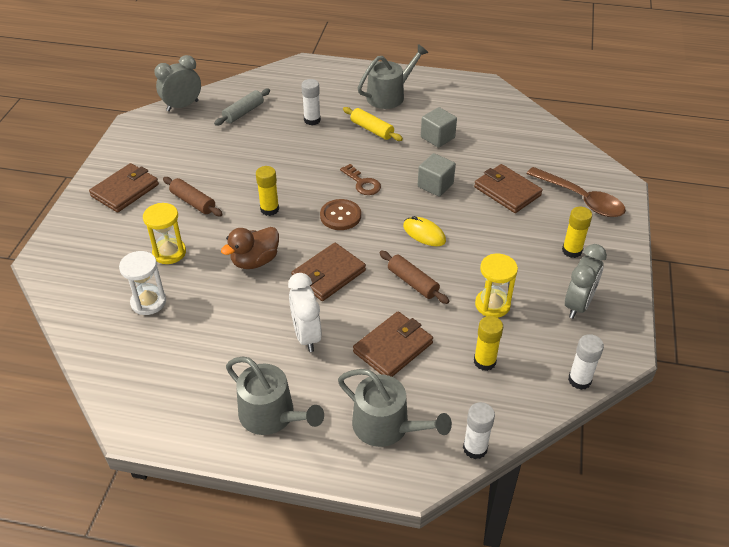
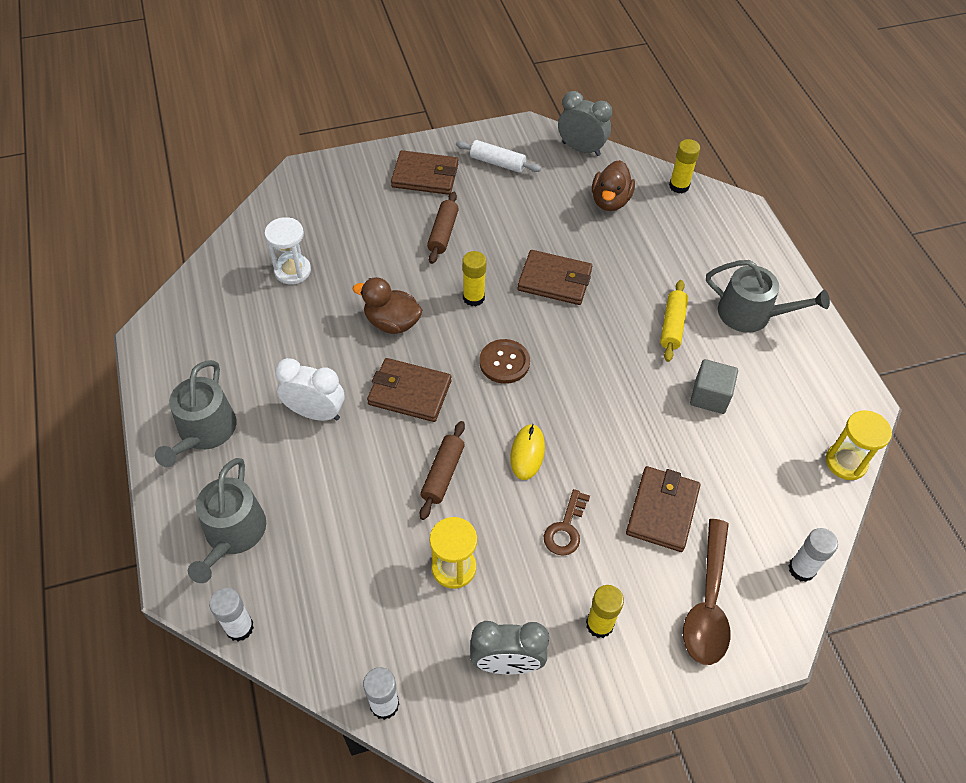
camera: 60 degrees right, 10 degrees up
yellow hourglass [143,203,186,264] -> yellow hourglass moved to [826,410,892,480]
grey rolling pin [214,89,270,126] -> brown duck [592,160,635,211]
white clock [288,273,322,352] -> white clock turned 60 degrees clockwise [275,358,344,421]
white glue stick [301,79,321,125] -> white glue stick moved to [789,528,838,582]
brown key [340,164,381,195] -> brown key moved to [544,489,590,556]
brown wallet [353,311,433,377] -> brown wallet moved to [517,250,592,305]
grey cube [418,153,456,197] -> none
yellow glue stick [474,316,503,371] -> yellow glue stick moved to [669,139,700,193]
none -> white rolling pin [456,140,541,173]

